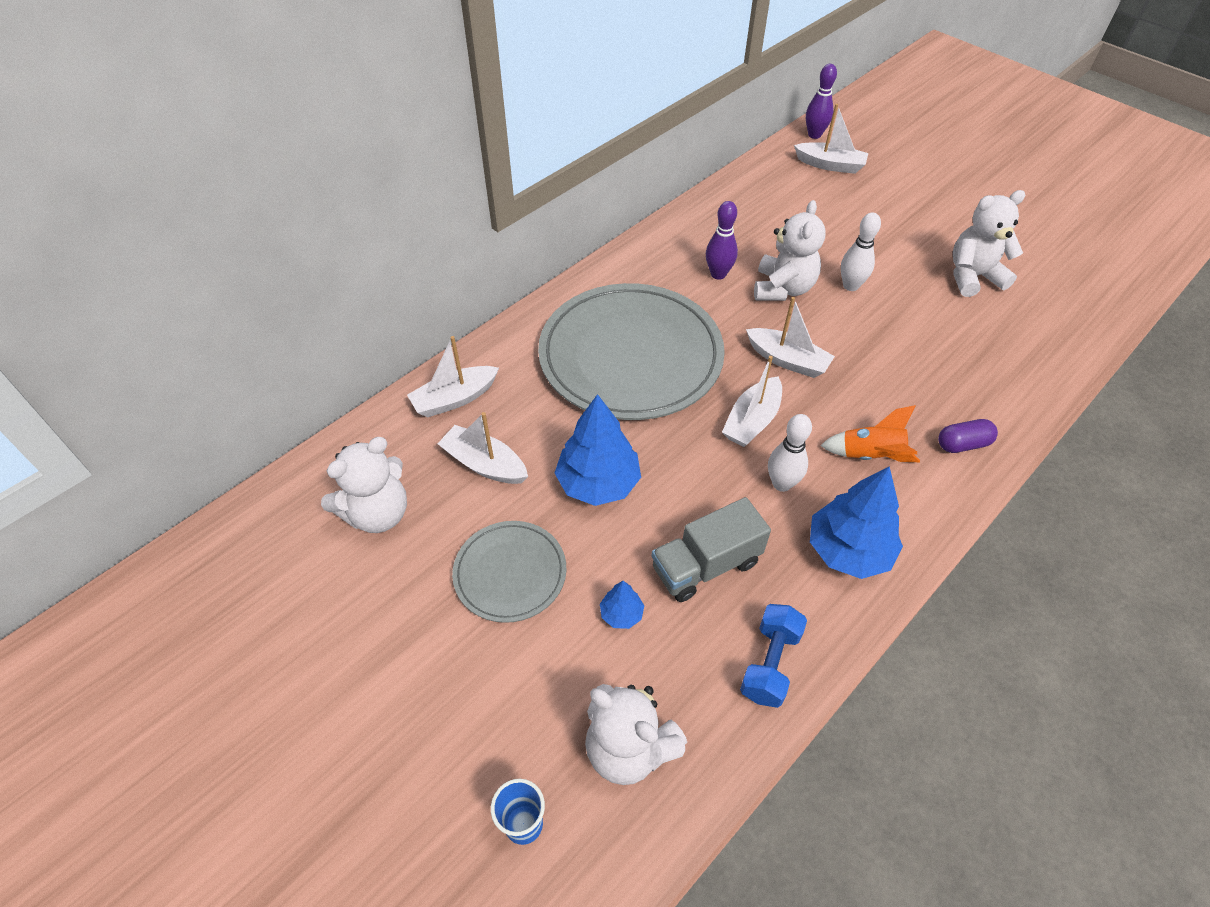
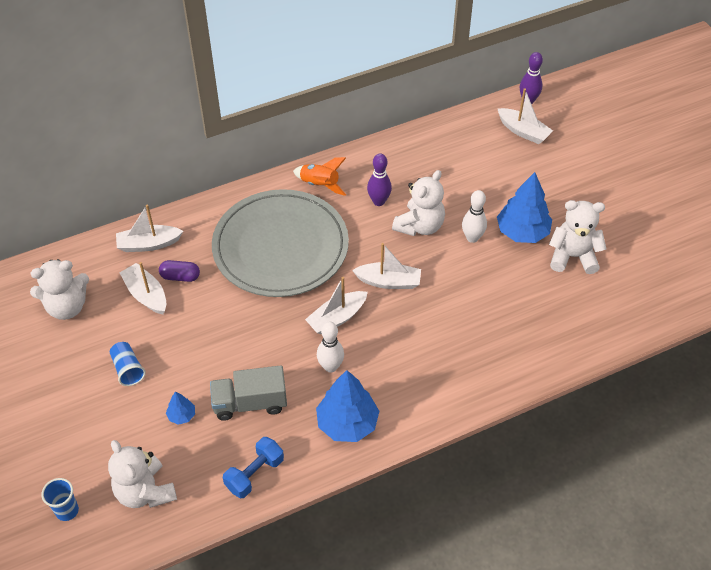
camera: 20 degrees right, 0 degrees up
grey plate [452,521,566,623] -> blue cup [110,342,146,386]
blue tree [554,394,641,506] -> blue tree moved to [497,172,552,243]
white boat [746,297,835,378] -> white boat turned 45 degrees counterclockwise [352,243,421,289]
orange rocket [820,405,920,462] -> orange rocket moved to [293,157,346,196]
purple capsule [938,419,998,453] -> purple capsule moved to [159,260,200,282]

